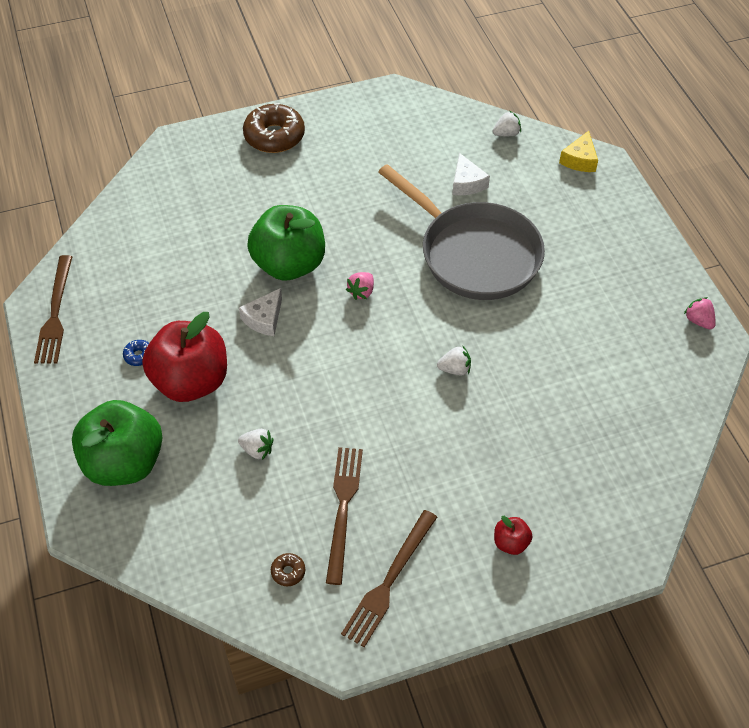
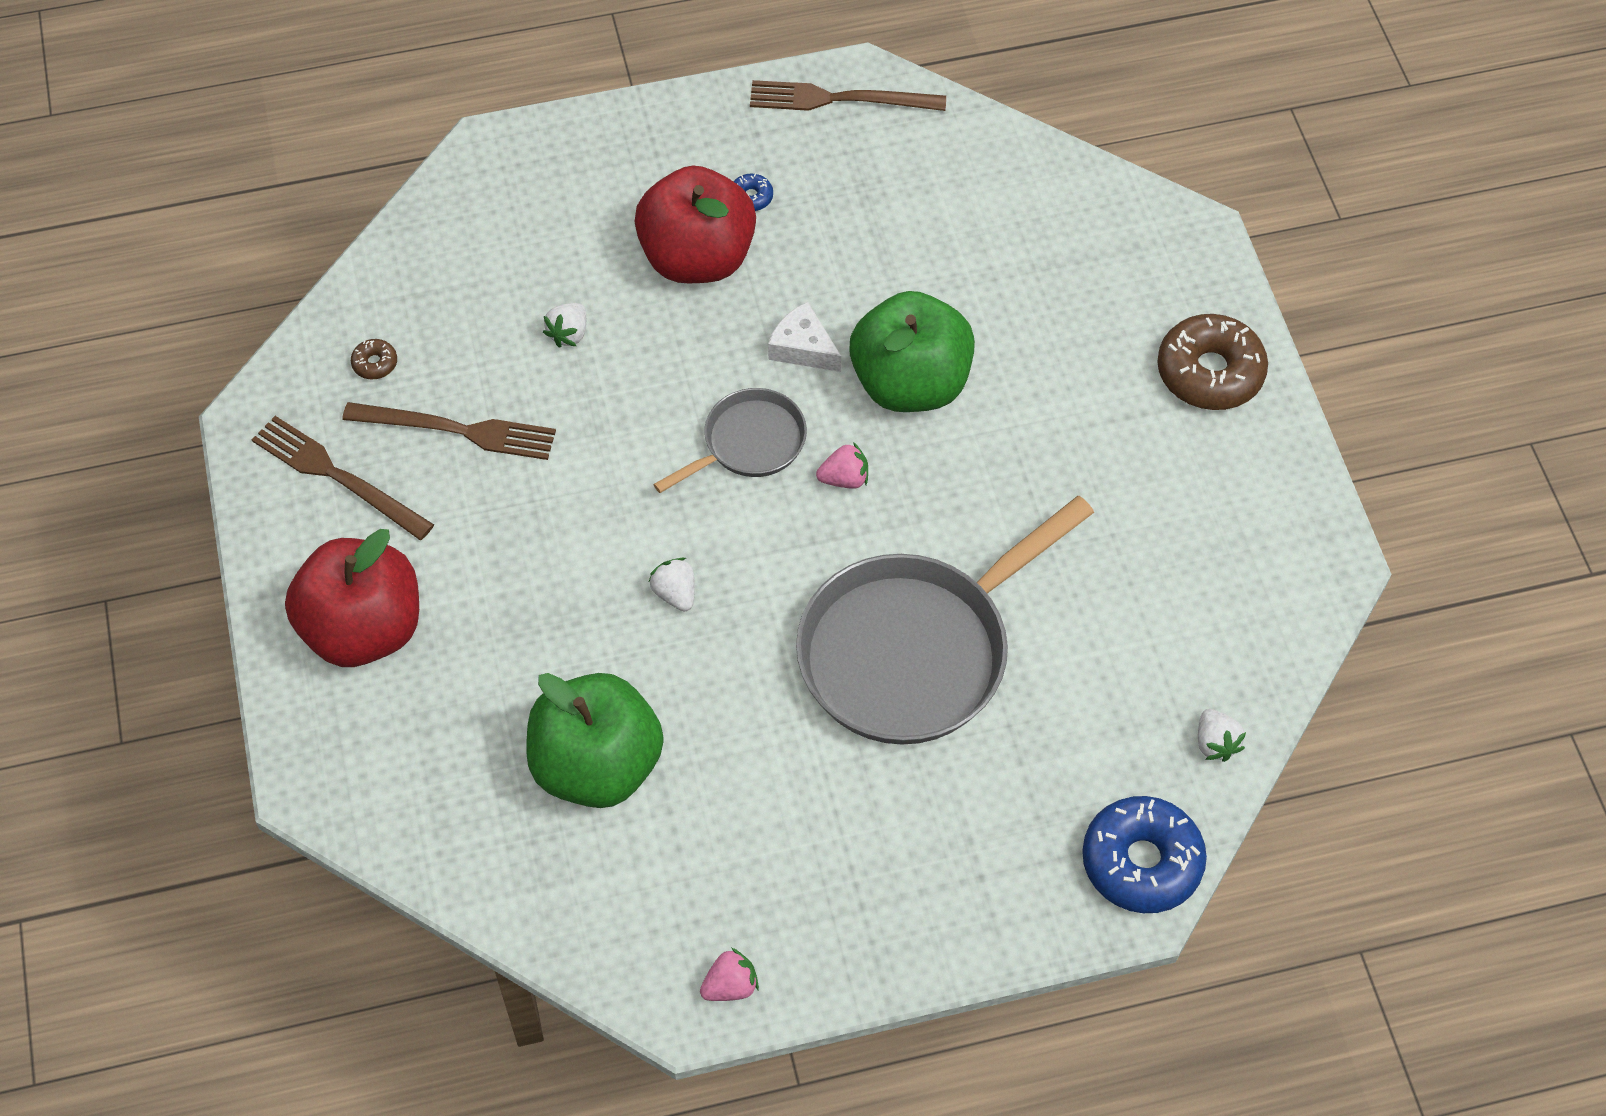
camera: 95 degrees right, 5 degrees up
green apple [72,400,163,486] -> green apple moved to [526,673,664,808]
pink strawberry [346,272,374,300] -> pink strawberry turned 135 degrees clockwise [816,442,868,489]
white strawberry [437,346,471,375] -> white strawberry turned 150 degrees clockwise [649,558,695,611]
white cheese [452,153,490,195] -> none
red apple [494,516,533,555] -> red apple [285,529,419,667], size x2.38
yellow cheese [559,131,598,172] -> blue donut [1082,796,1207,913]
none -> grey pan [653,388,807,493]

